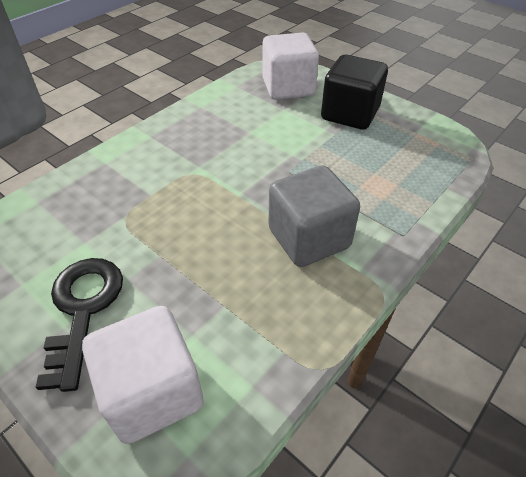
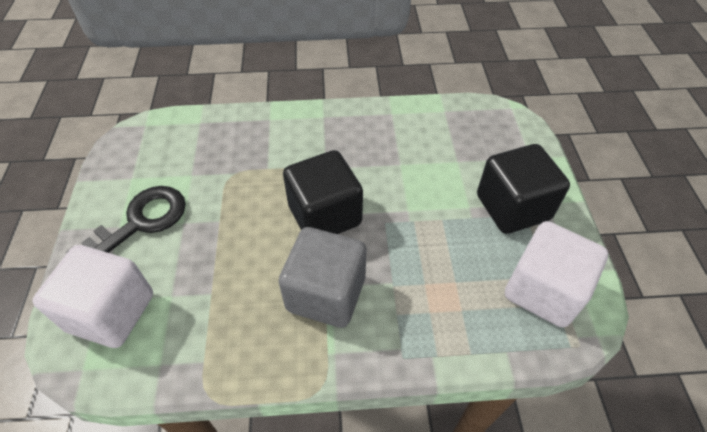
camera: 45 degrees right, 5 degrees up
white cube [262,32,319,100] -> white cube moved to [505,221,608,328]
none -> black cube [283,150,363,234]

